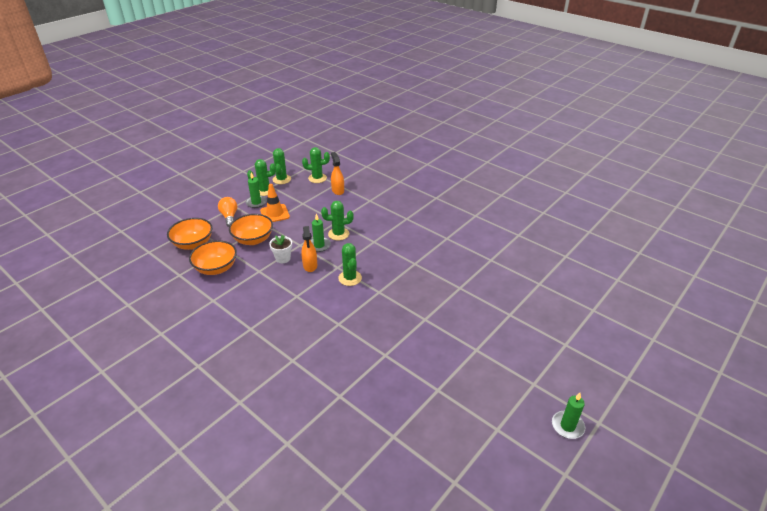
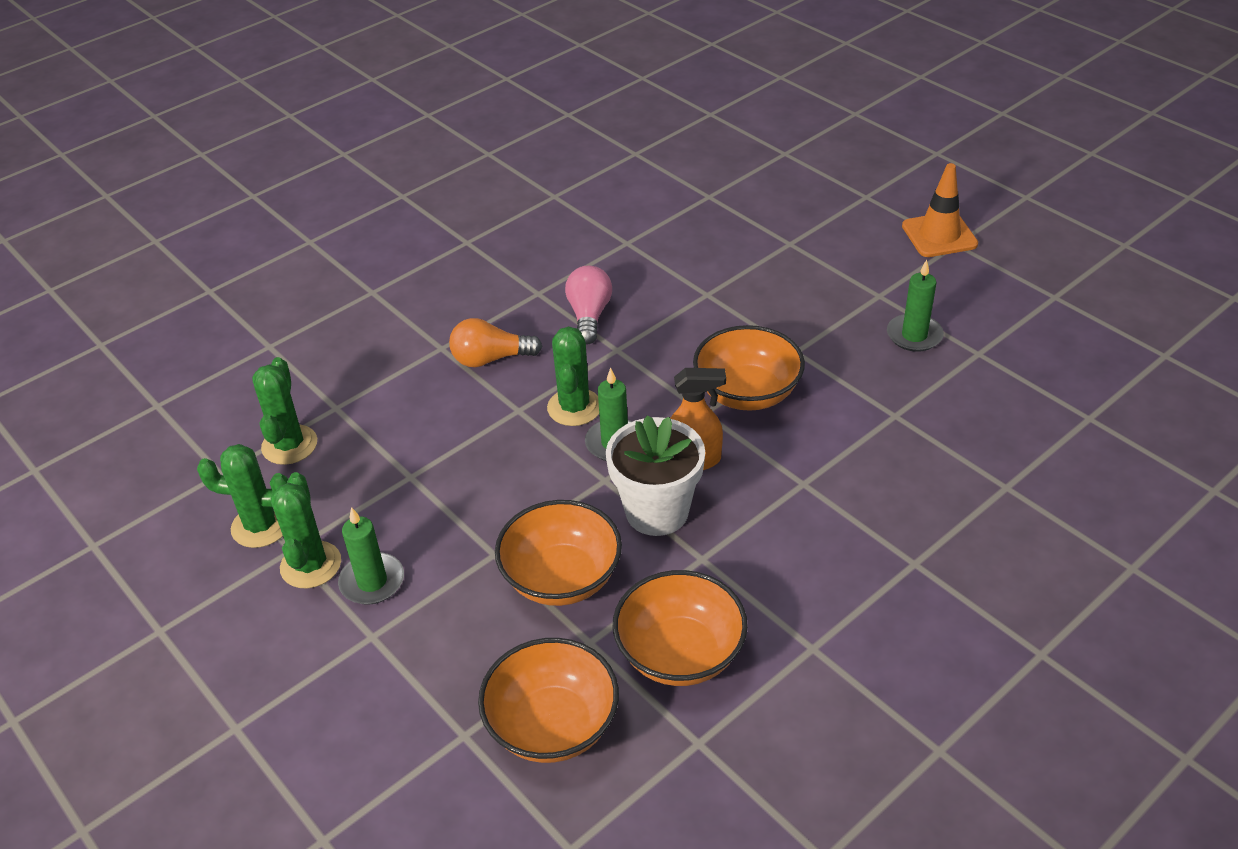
camera: 80 degrees left, 5 degrees up
orange light bulb [218,197,237,227] -> orange light bulb moved to [449,318,542,367]
orange traffic cone [260,184,290,222] -> orange traffic cone moved to [902,163,978,257]
white flower pot [269,235,292,263] -> white flower pot [606,415,705,536], size x1.61
orange spray bottle [331,152,344,195] -> none
green cactus [338,243,362,286] -> orange bowl [693,325,805,411]
green candle [552,393,585,439] -> green candle moved to [887,260,944,352]
none -> pink light bulb [565,266,612,345]

